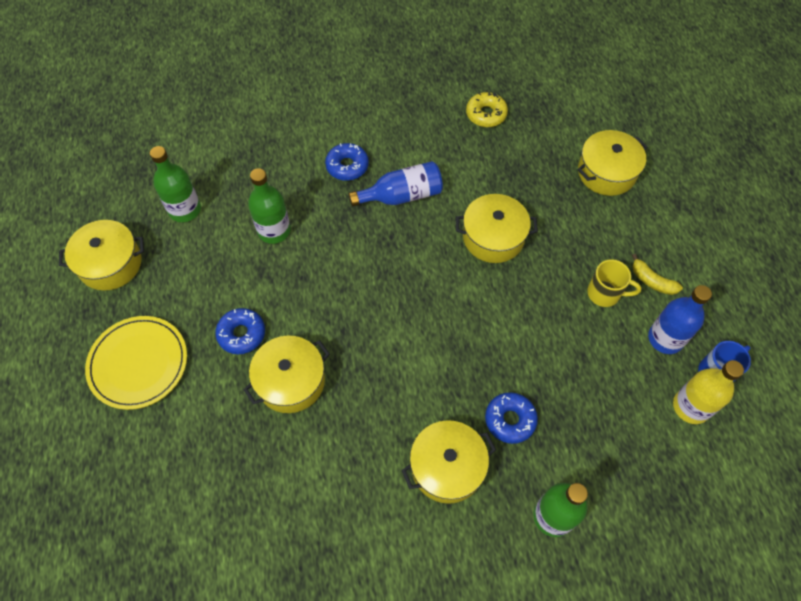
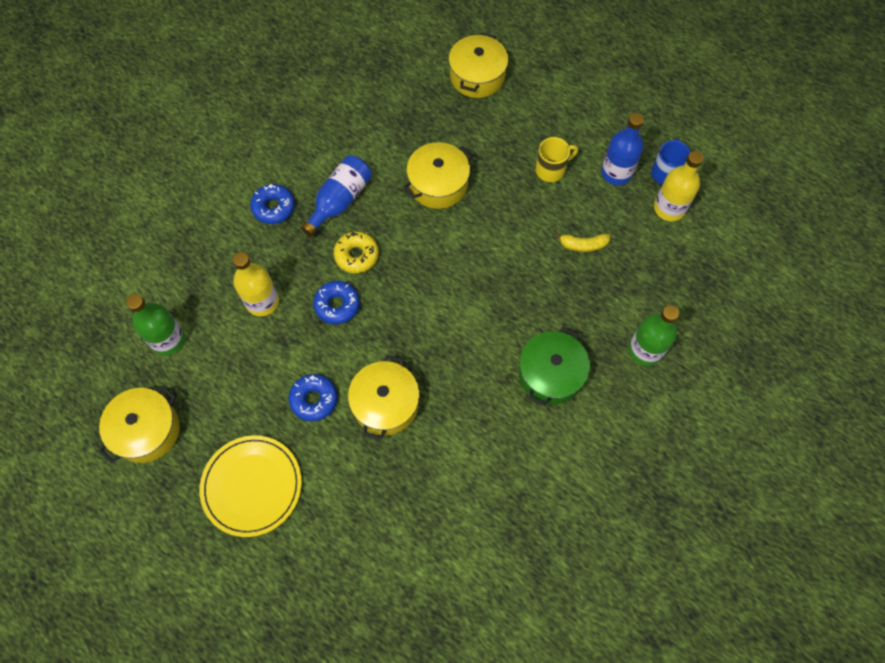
camera: 40 degrees left, 5 degrees up
green bottle [248,168,291,244] -> yellow bottle [233,252,279,317]
yellow pot [401,420,496,504] -> green pot [519,327,590,406]
yellow donut [466,92,508,127] -> yellow donut moved to [334,231,379,273]
blue donut [485,392,538,444] -> blue donut moved to [313,281,360,324]
yellow banana [632,254,683,295] -> yellow banana moved to [555,232,611,252]

